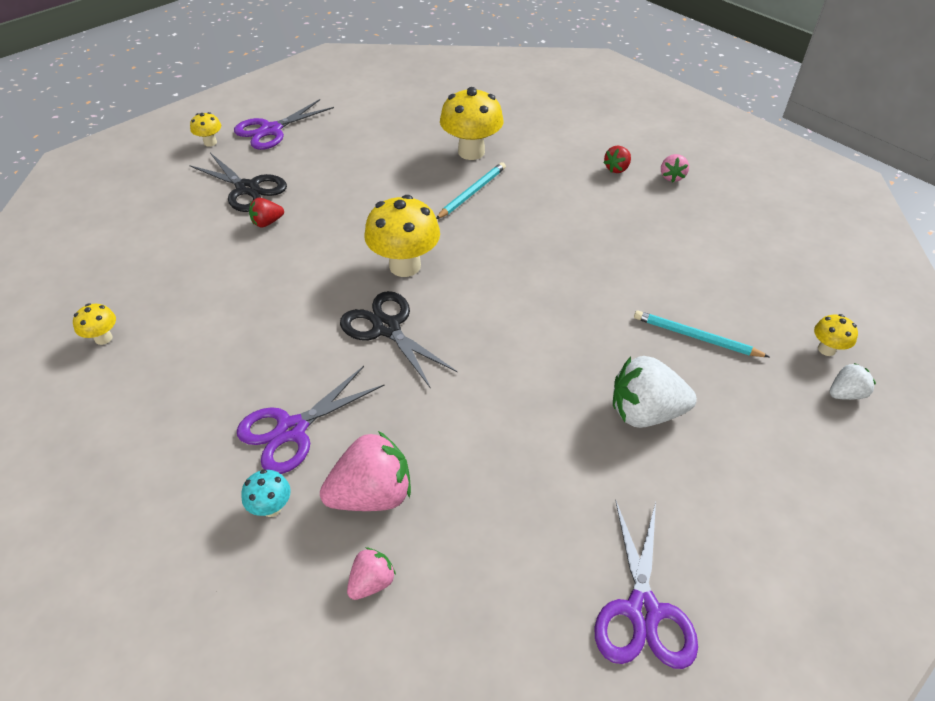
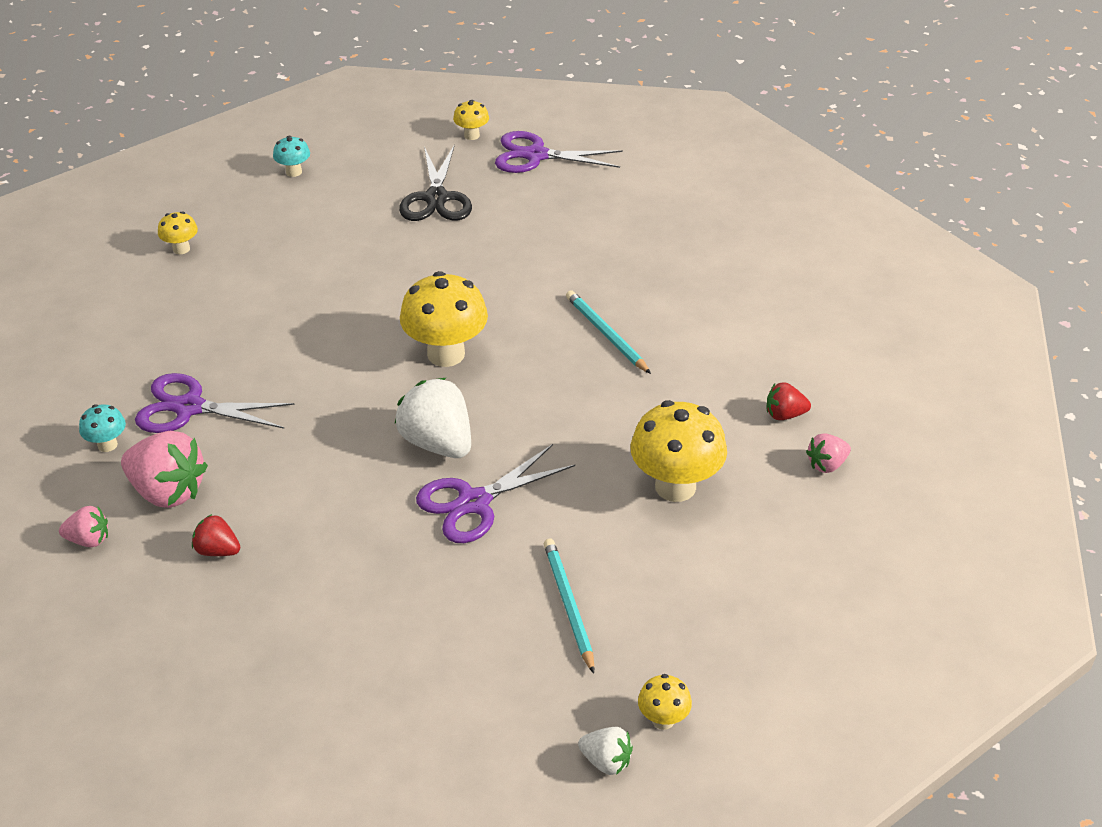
camera: 50 degrees right, 5 degrees down
red strawberry [249,198,284,228] -> red strawberry moved to [192,514,240,556]
black scissors [340,291,458,389] -> none
turquoise pencil [436,162,506,219] -> turquoise pencil turned 120 degrees counterclockwise [566,290,651,374]
yellow mushroom [440,87,503,160] -> yellow mushroom moved to [630,400,727,502]
purple scissors [594,500,698,669] -> purple scissors moved to [416,444,575,543]
white strawberry [613,356,697,428] -> white strawberry moved to [394,378,471,458]
none -> turquoise mushroom [273,136,310,177]

